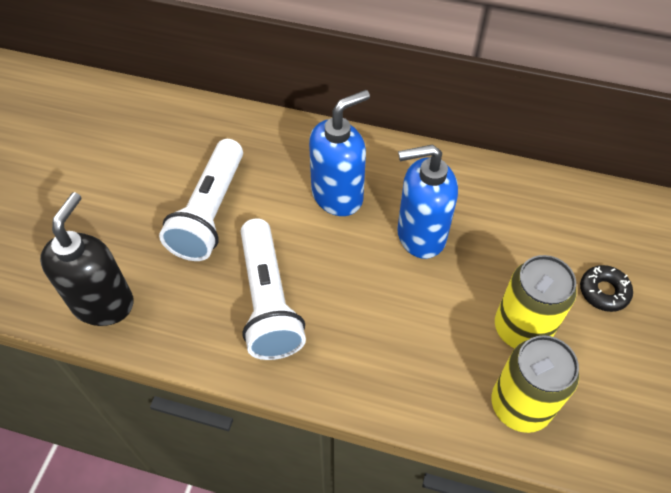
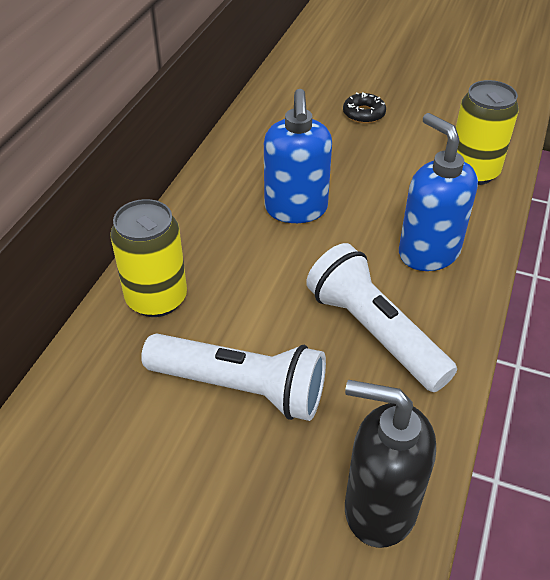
camera: 85 degrees left, 10 degrees down
white flashlight [241,218,306,360] -> white flashlight turned 120 degrees counterclockwise [306,243,457,392]
blue soap dispenser [309,90,370,216] -> blue soap dispenser moved to [399,113,478,271]
yellow can [495,255,577,348] -> yellow can moved to [110,199,187,317]

